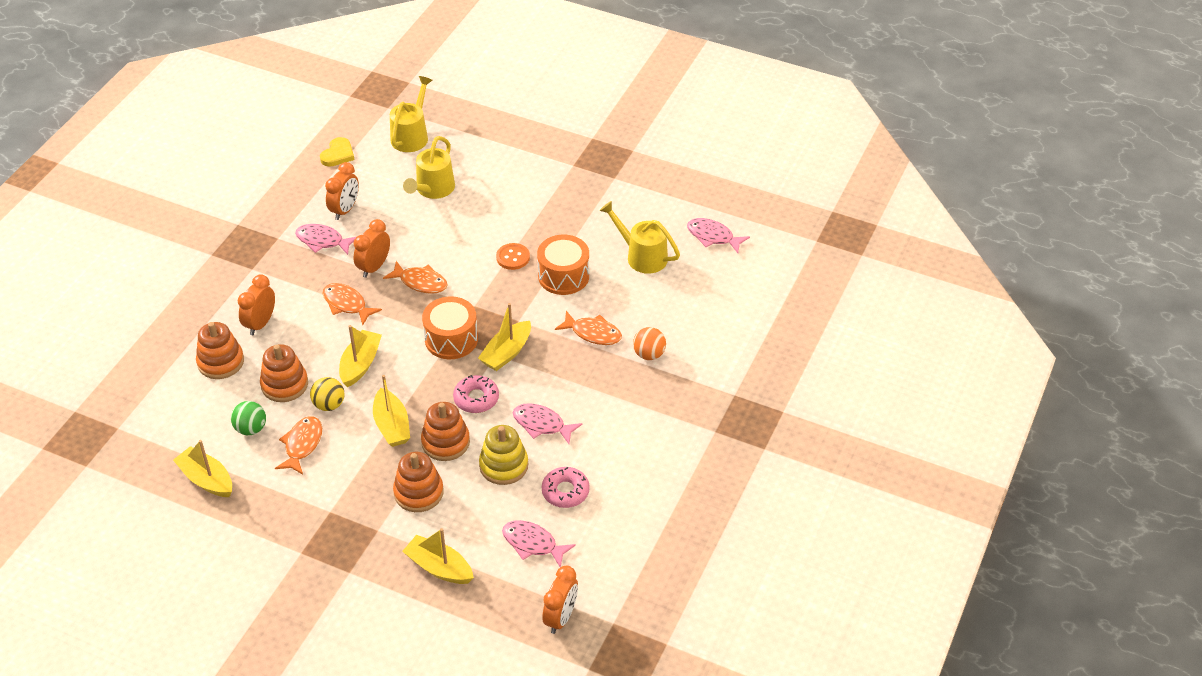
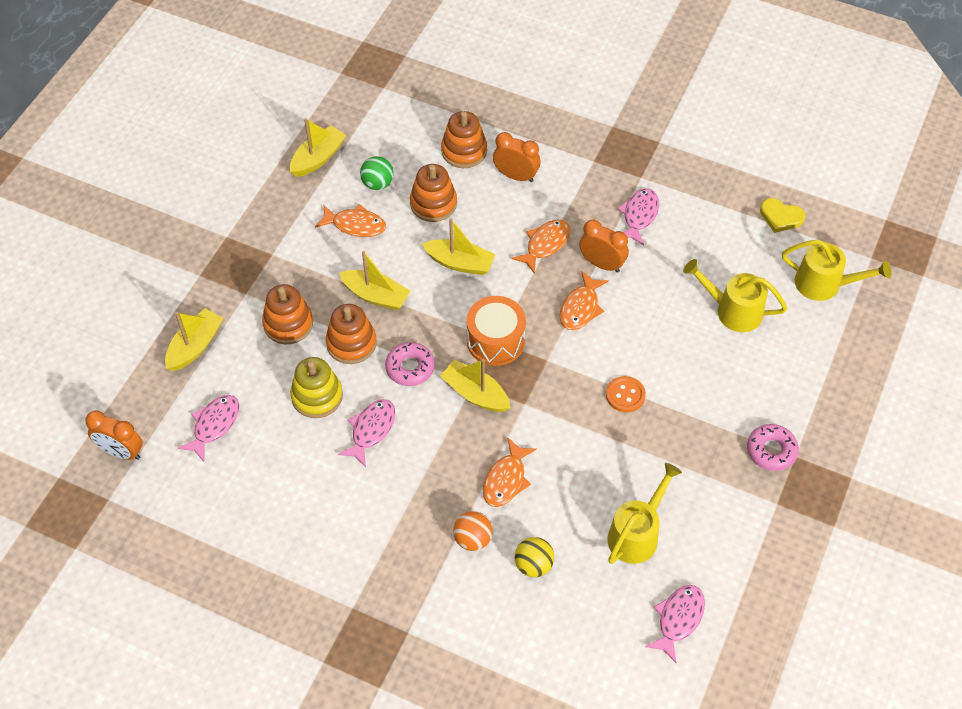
camera: 90 degrees right, 10 degrees up
yellow ball [310,377,345,411] -> yellow ball moved to [515,537,554,577]
orange clock [325,162,359,220] -> none
yellow boat [373,375,410,447] -> yellow boat turned 135 degrees counterclockwise [339,251,411,311]
orange drum [537,235,589,295] -> none
pink donut [542,467,590,508] -> pink donut moved to [747,424,799,471]

